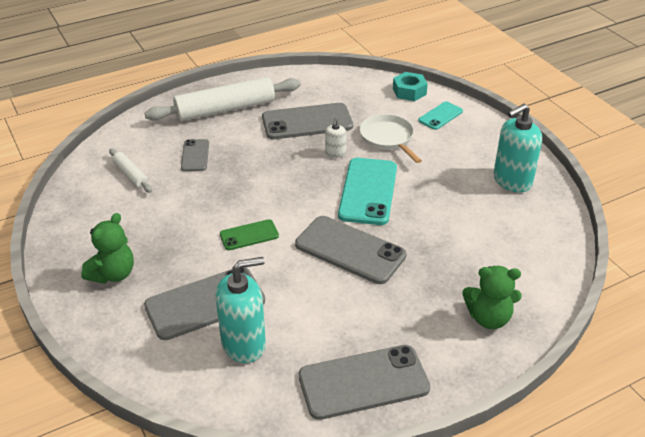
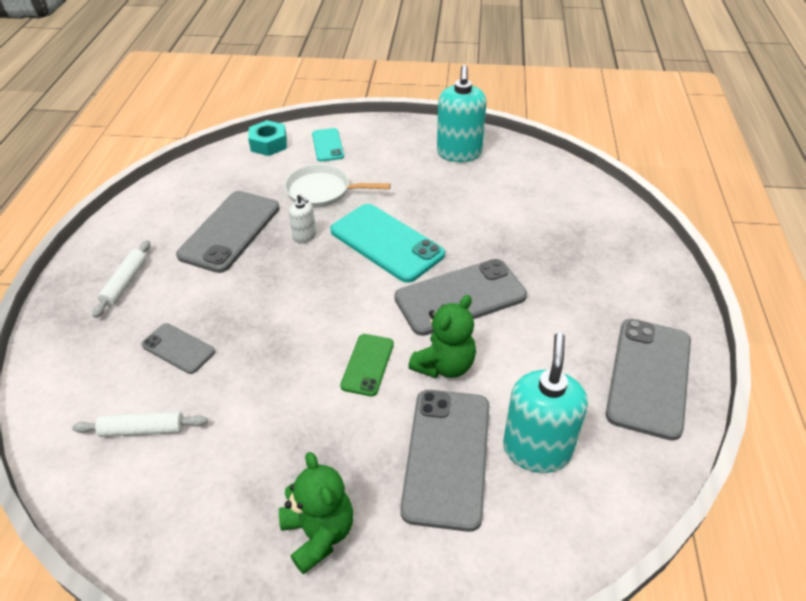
camera: 55 degrees left, 5 degrees up
white rolling pin [145,77,301,121] -> white rolling pin [92,240,150,318], size x0.48
green teddy bear [462,266,521,329] -> green teddy bear moved to [408,295,476,378]

